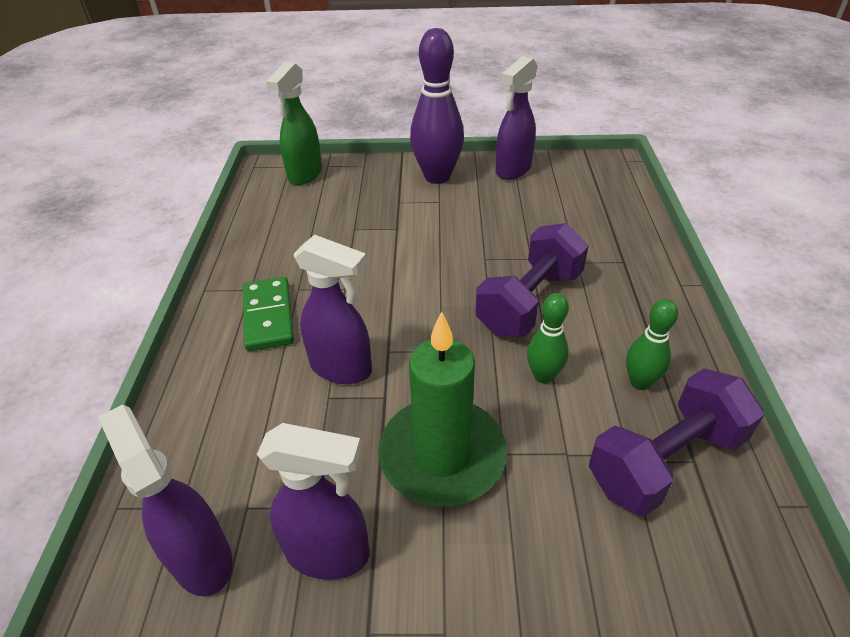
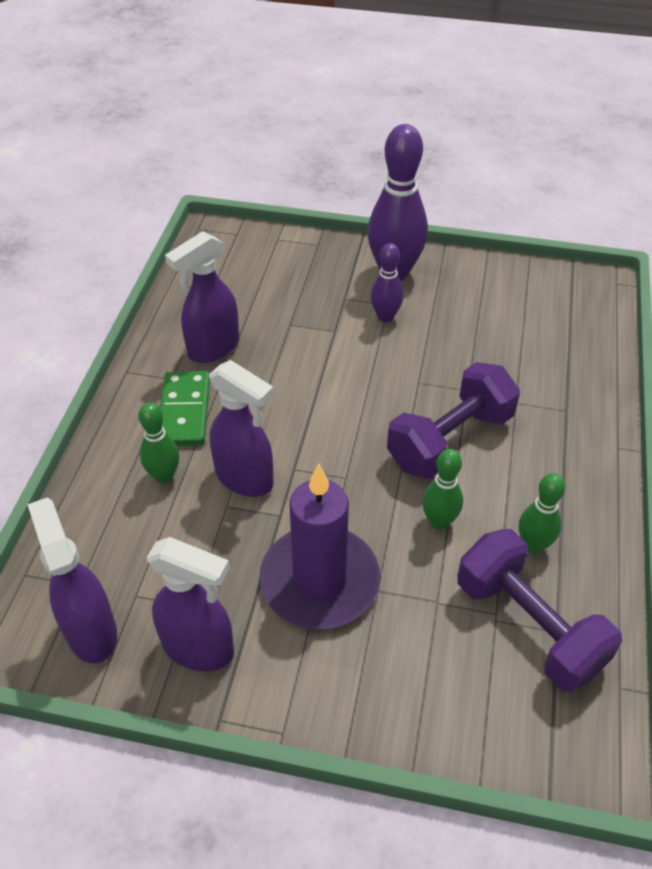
camera: 10 degrees right, 5 degrees up
green spray bottle [266,62,322,185] -> none
green candle [378,311,507,507] -> purple candle [259,464,380,629]
purple spray bottle [496,56,538,180] -> purple spray bottle moved to [165,231,239,363]
purple dumbbell [589,368,765,517] -> purple dumbbell turned 75 degrees clockwise [457,529,622,692]
none -> green bowling pin [138,402,179,484]
none -> purple bowling pin [371,243,403,322]

